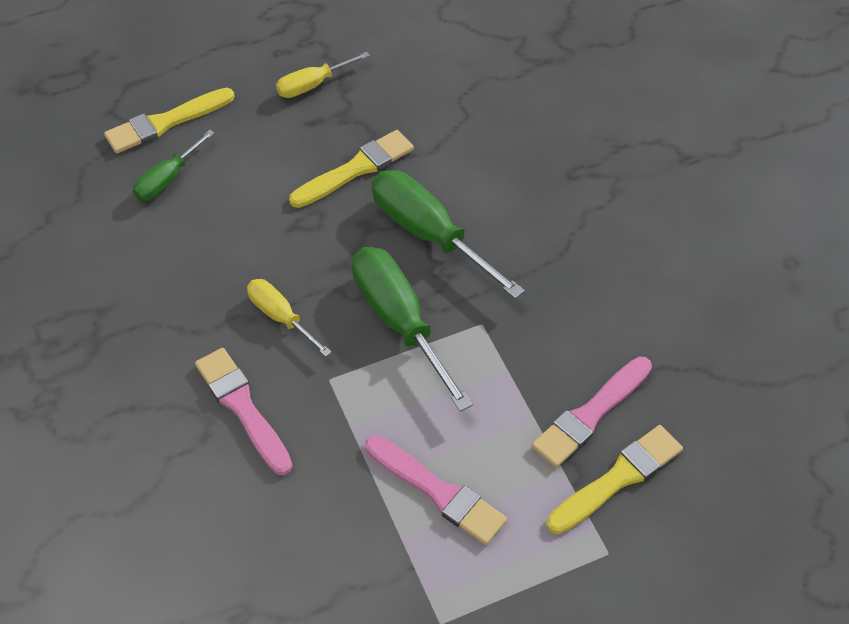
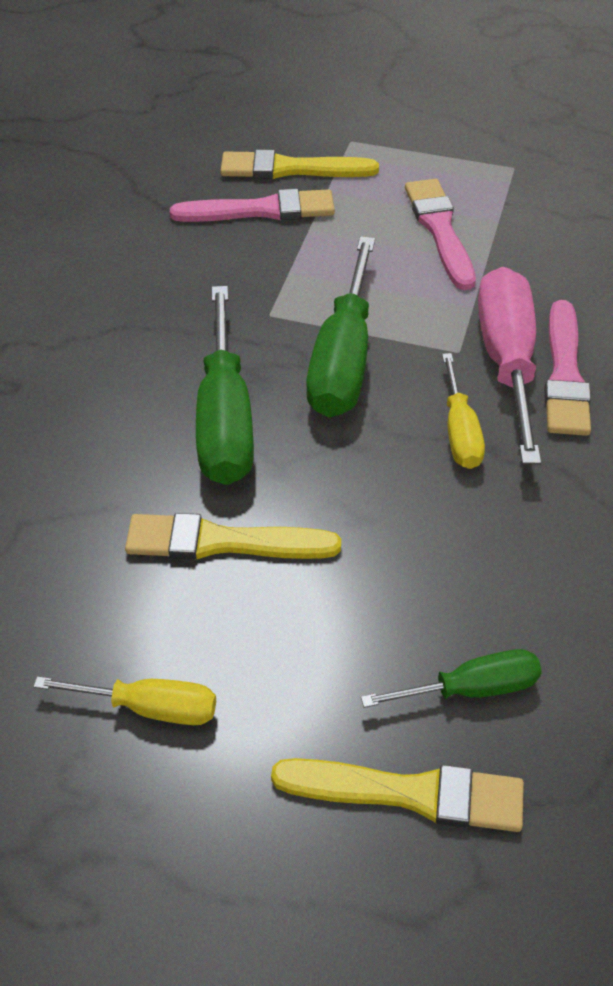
camera: 140 degrees left, 5 degrees down
none -> pink screwdriver [478,267,541,464]

